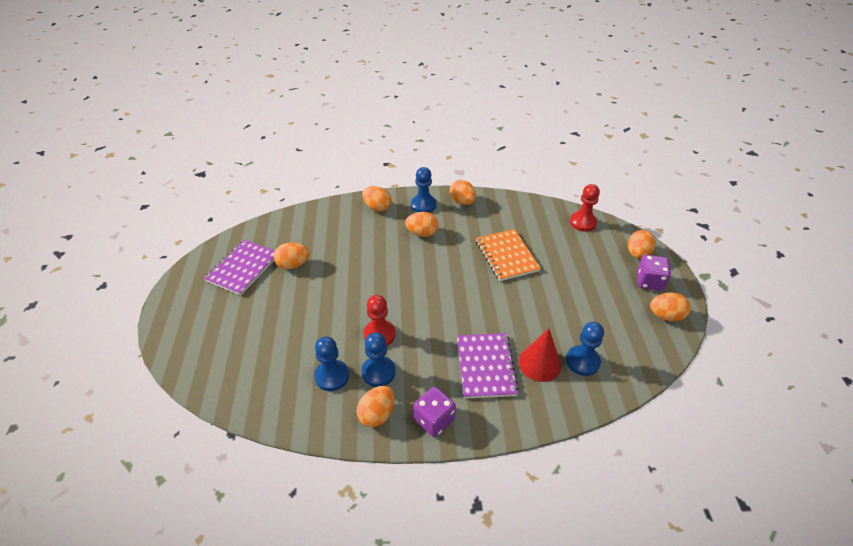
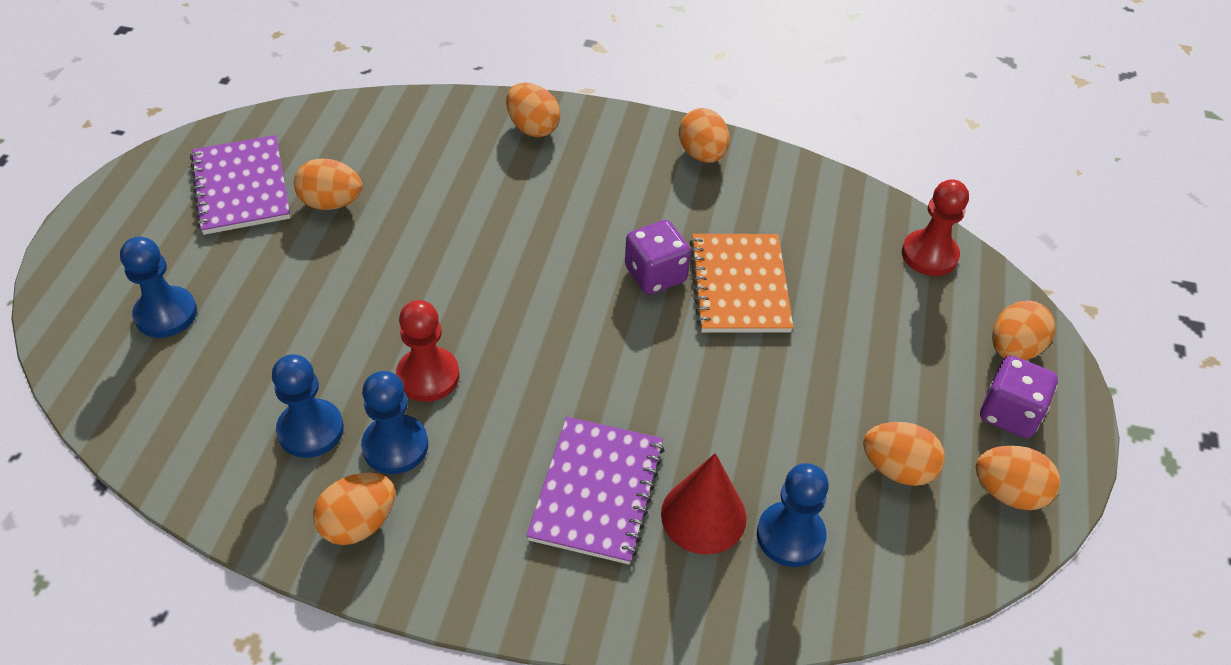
camera: 15 degrees right, 5 degrees up
purple notebook [204,240,274,295] -> purple notebook turned 60 degrees counterclockwise [190,135,291,235]
orange egg [405,212,439,237] -> orange egg moved to [863,422,945,486]
blue pawn [411,167,437,213] -> blue pawn moved to [120,237,197,338]
purple dice [413,387,456,437] -> purple dice moved to [625,220,691,295]

